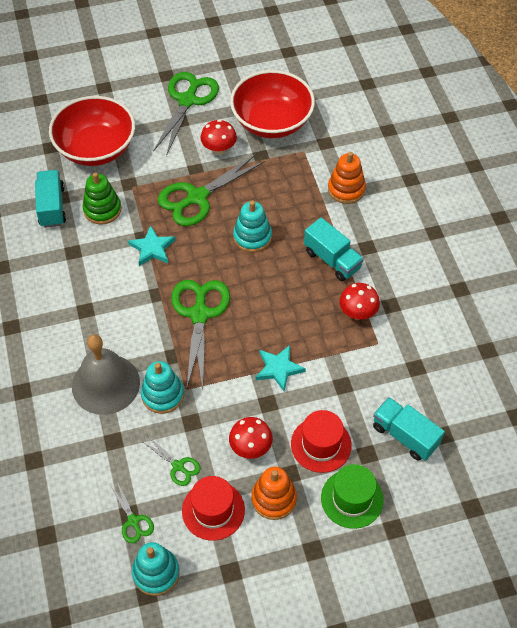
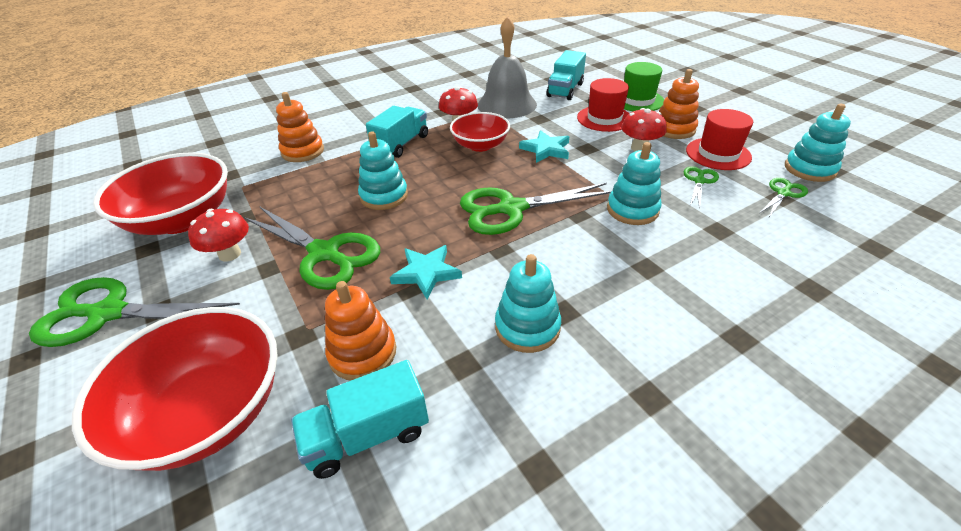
camera: 105 degrees left, 15 degrees down
grey bell [72,335,140,415] -> grey bell moved to [478,16,537,118]
green stacking toy [83,172,121,224] -> orange stacking toy [325,281,396,381]
none -> red bowl [450,112,510,152]
none -> turquoise stacking toy [495,254,561,353]

